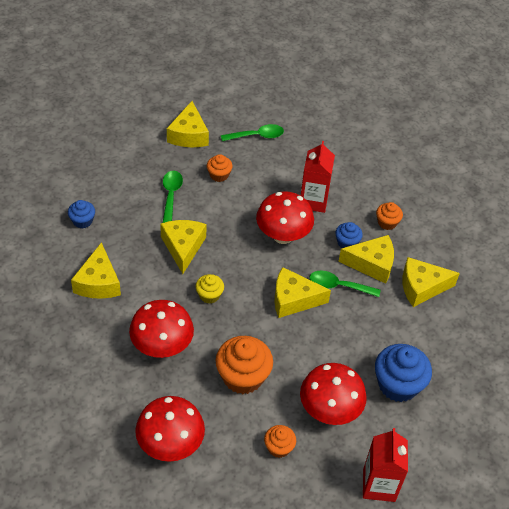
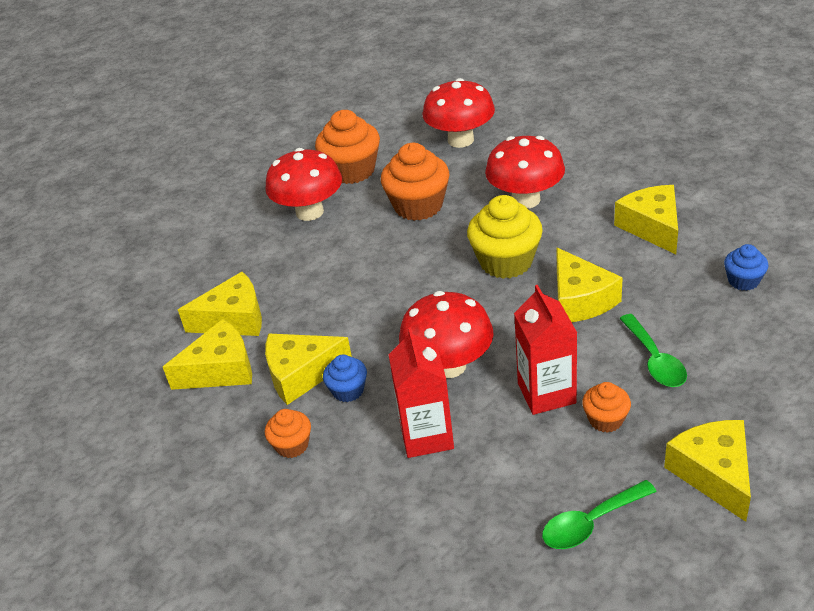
camera: 170 degrees right, 10 degrees down
yellow cupcake [196,274,224,304] -> yellow cupcake [467,195,543,279], size x1.87
orange cupcake [264,425,296,458] -> orange cupcake [315,110,380,184], size x1.87
yellow cheese [274,267,331,318] -> yellow cheese moved to [178,272,262,336]
green spoon [310,271,380,297] -> none
red carton [363,428,408,502] -> red carton moved to [514,285,577,415]
blue cupcake [375,344,432,402] -> none

